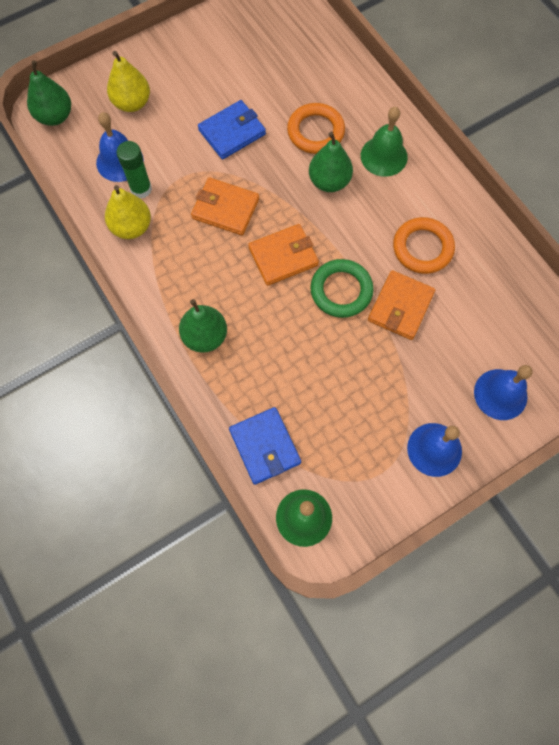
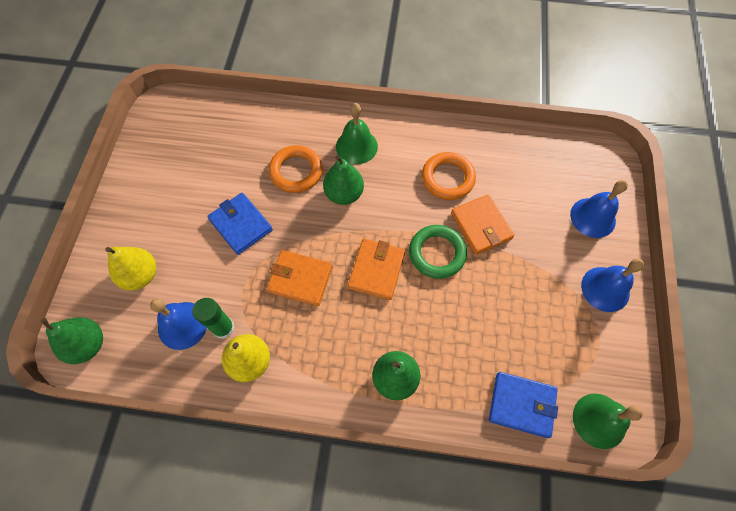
camera: 50 degrees left, 5 degrees down
orange wallet [191,177,259,235] -> orange wallet turned 45 degrees clockwise [266,250,332,306]
blue wallet [198,100,266,160] -> blue wallet turned 45 degrees counterclockwise [207,193,273,255]

